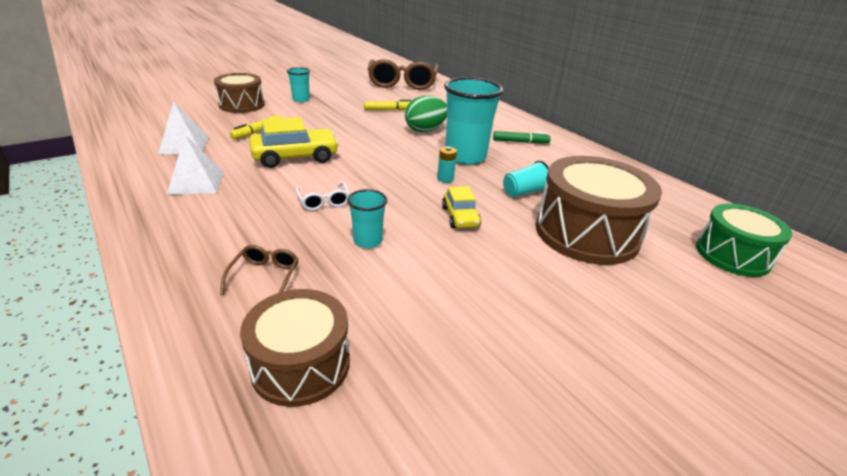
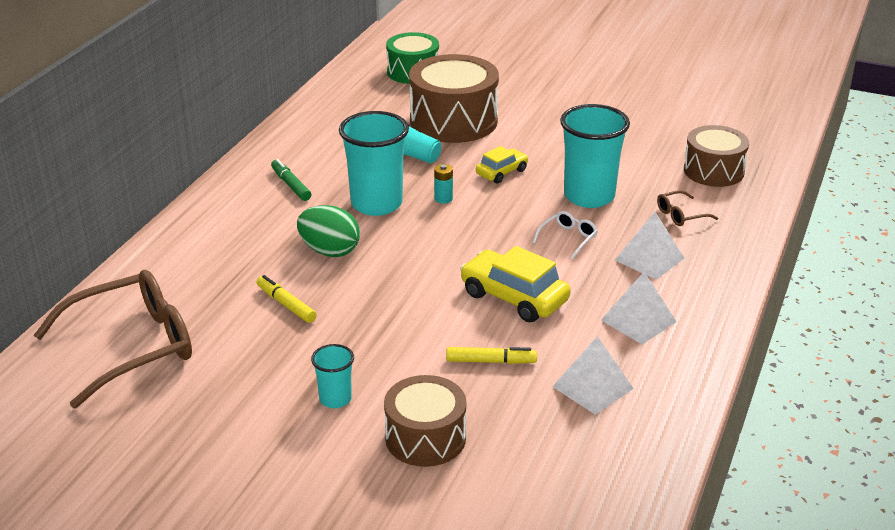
camera: 120 degrees left, 0 degrees up
turquoise cup [347,189,387,248] -> turquoise cup [560,104,630,208], size x2.00
none -> white pyramid [615,212,684,280]

